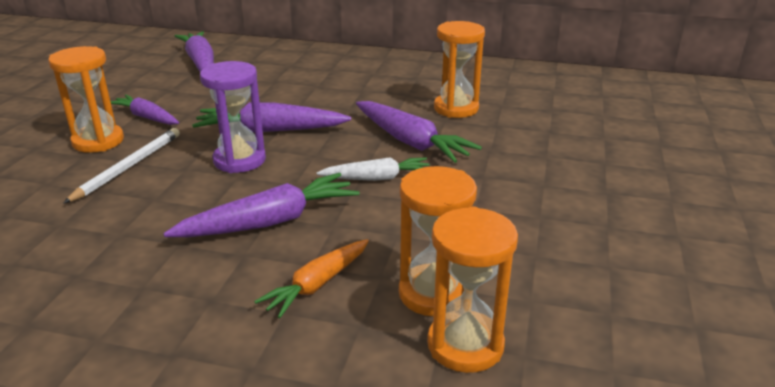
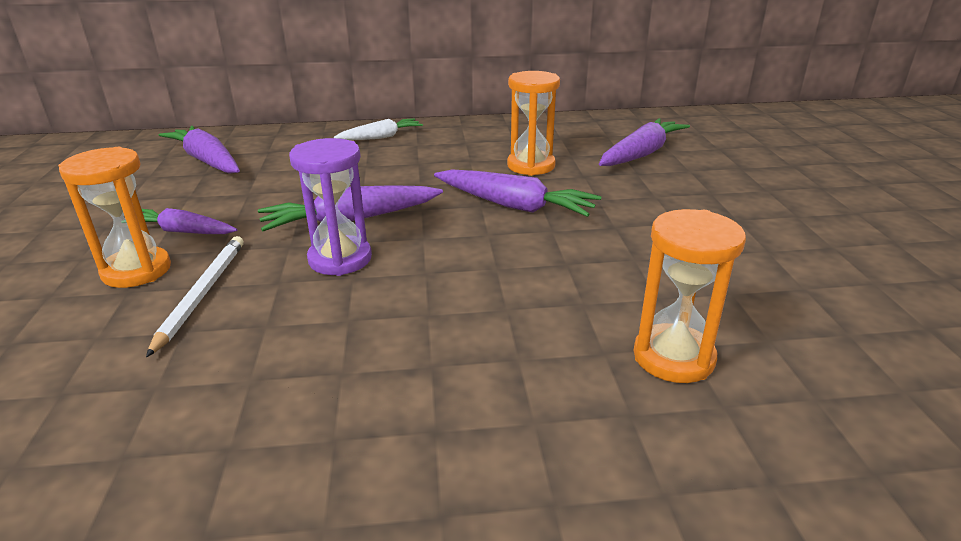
camera: 20 degrees left, 0 degrees up
purple carrot [163,173,360,237] -> purple carrot moved to [599,118,690,166]
orange carrot [254,239,369,318] -> none
white carrot [317,157,429,181] -> white carrot moved to [334,118,423,140]
orange hourglass [427,207,518,373] -> none

